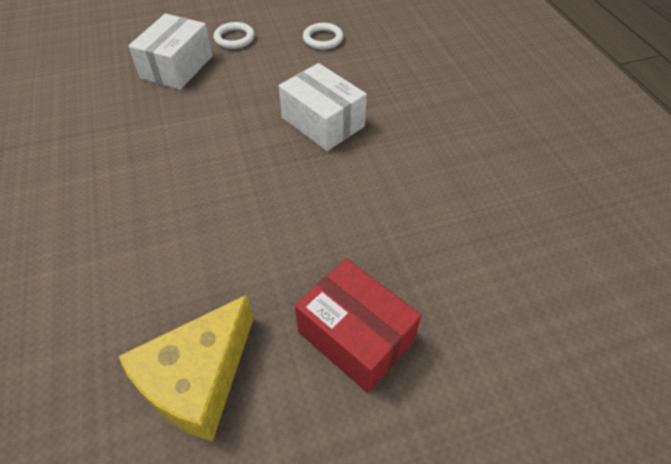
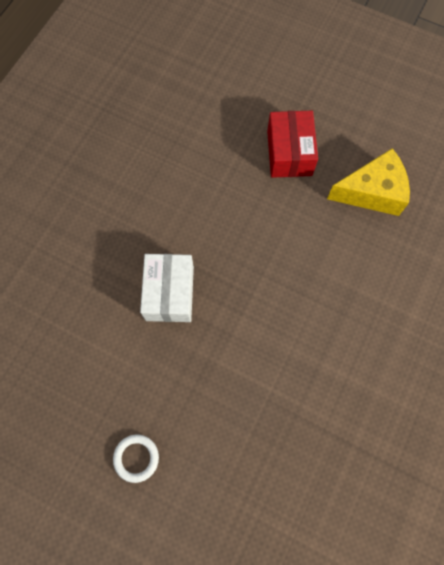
camera: 135 degrees left, 20 degrees up
white box [128,14,213,90] -> none
white ring [303,23,344,50] -> none

